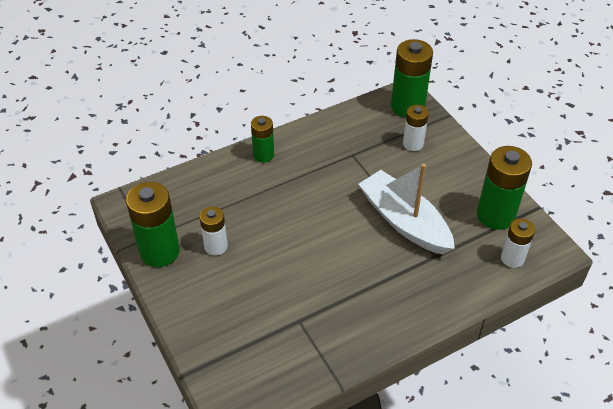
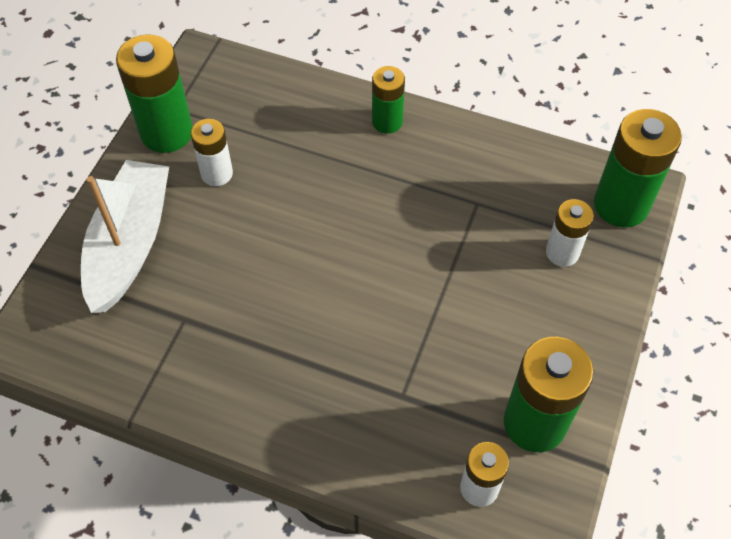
camera: 50 degrees right, 10 degrees up
white boat [358,164,455,255] -> white boat moved to [81,160,169,313]

